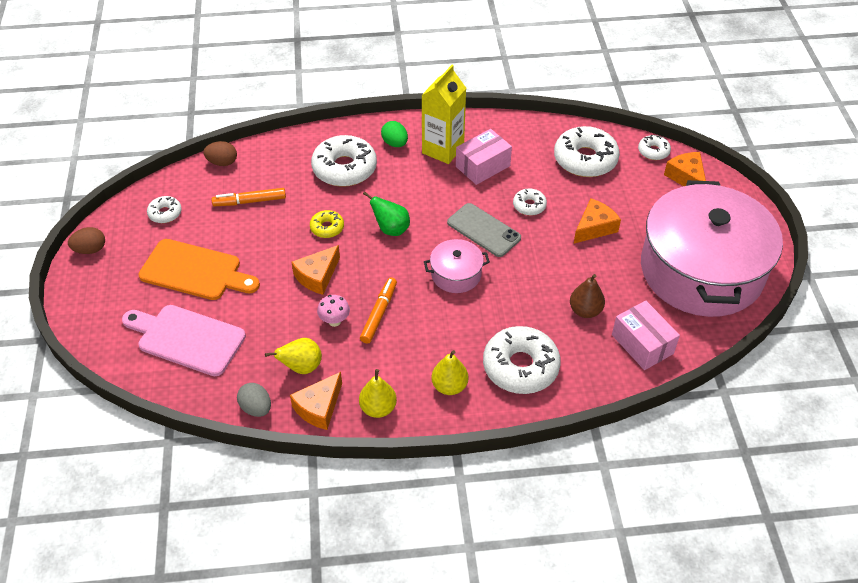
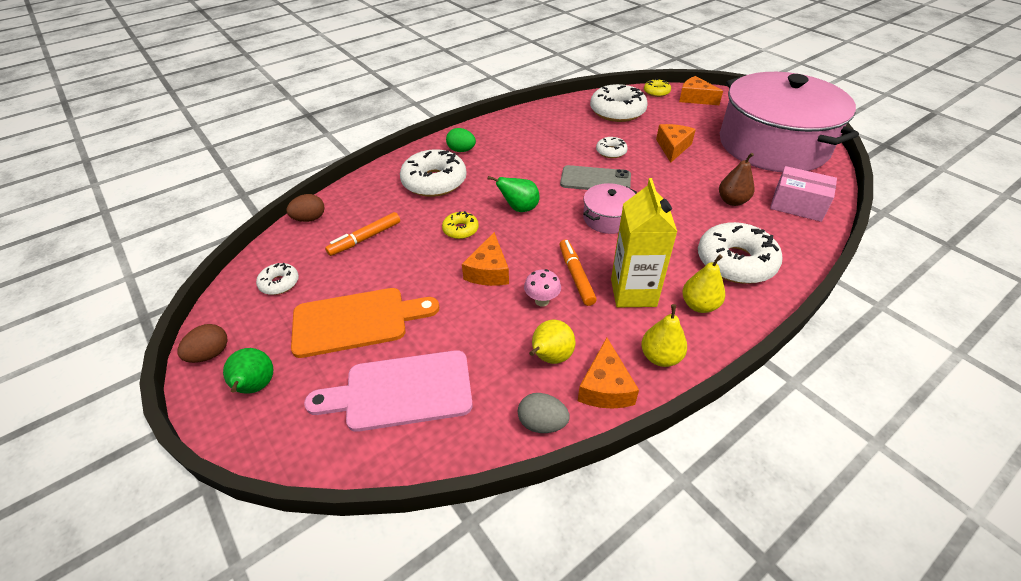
camera: 30 degrees left, 5 degrees down
yellow carton [421,65,466,164] -> yellow carton moved to [611,178,677,307]
pink box [456,129,512,185] -> none
white donut [638,135,671,160] -> yellow donut [644,79,671,97]
none -> green pear [223,348,273,394]

